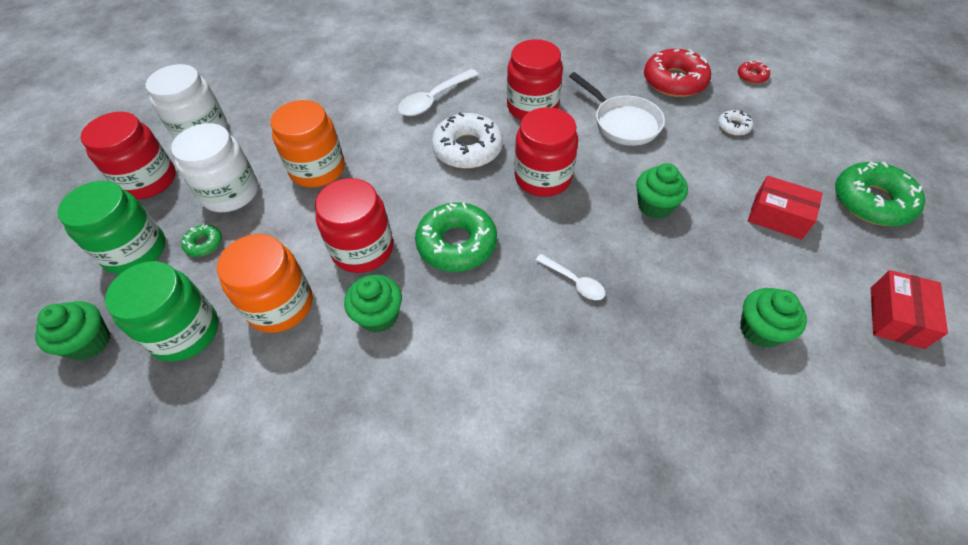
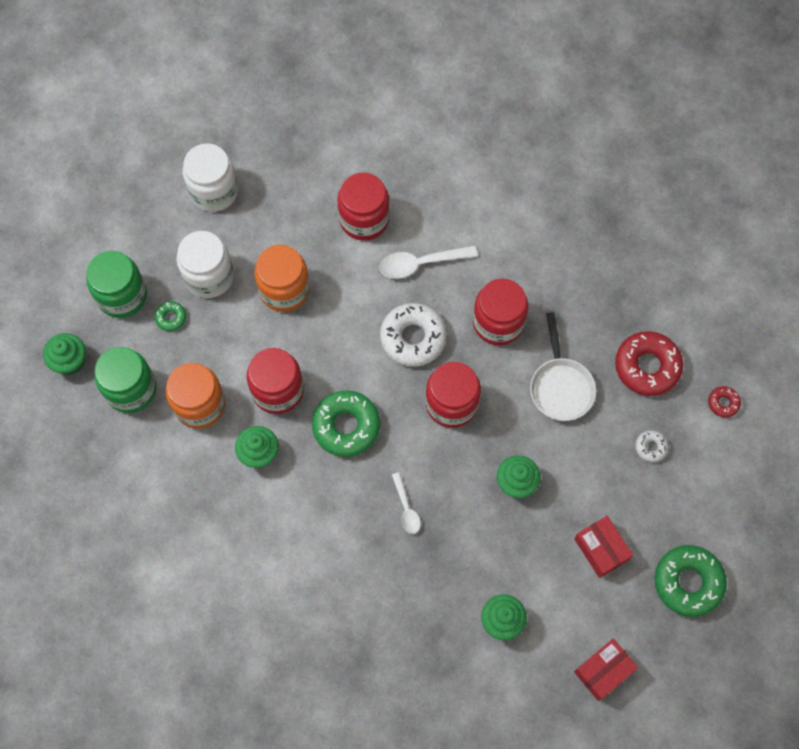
camera: 30 degrees right, 15 degrees up
red jar [80,112,176,199] -> red jar moved to [337,173,390,241]

